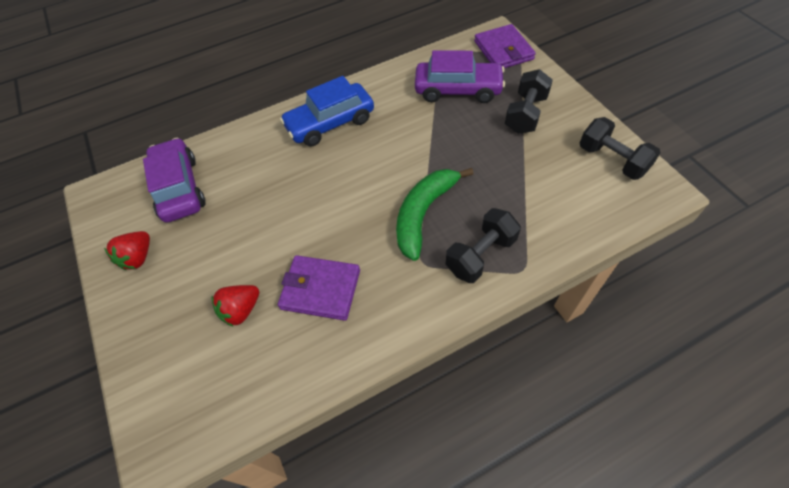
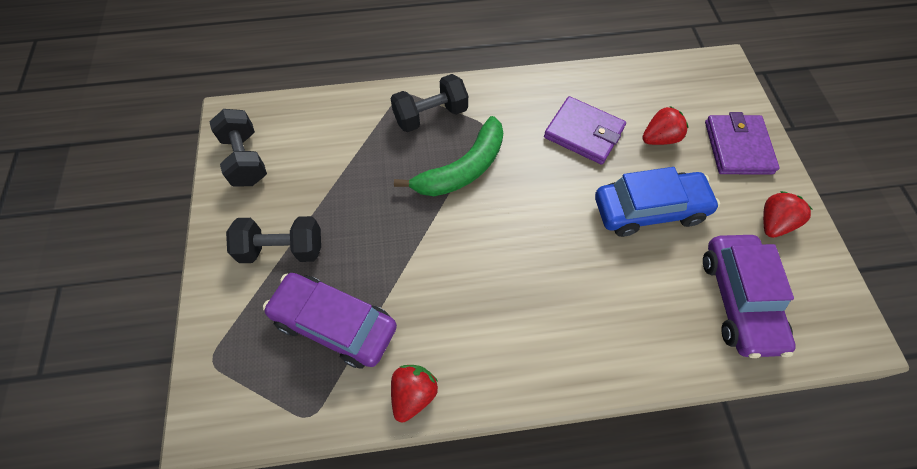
camera: 165 degrees left, 5 degrees up
blue car [280,76,374,147] -> blue car moved to [595,167,720,237]
purple wallet [474,24,536,68] -> purple wallet moved to [705,112,780,174]
black dumbbell [505,69,553,134] -> black dumbbell turned 45 degrees clockwise [226,216,321,263]
none -> red strawberry [391,365,438,422]

